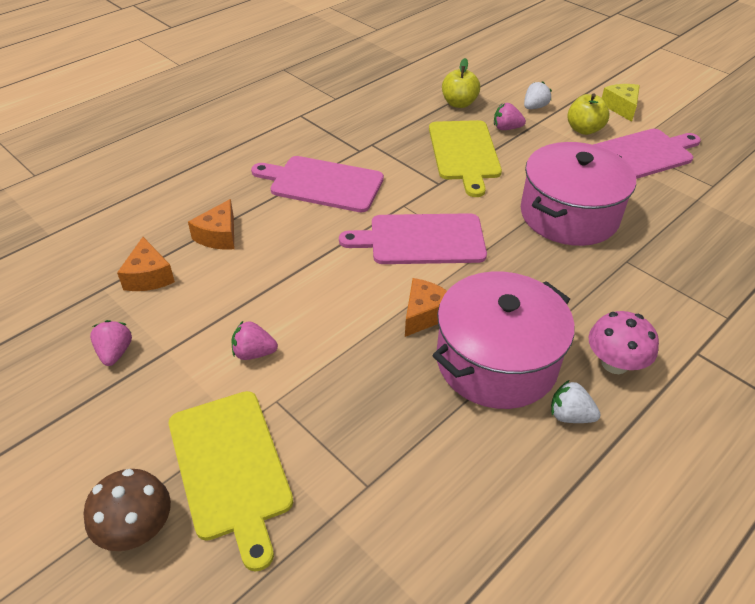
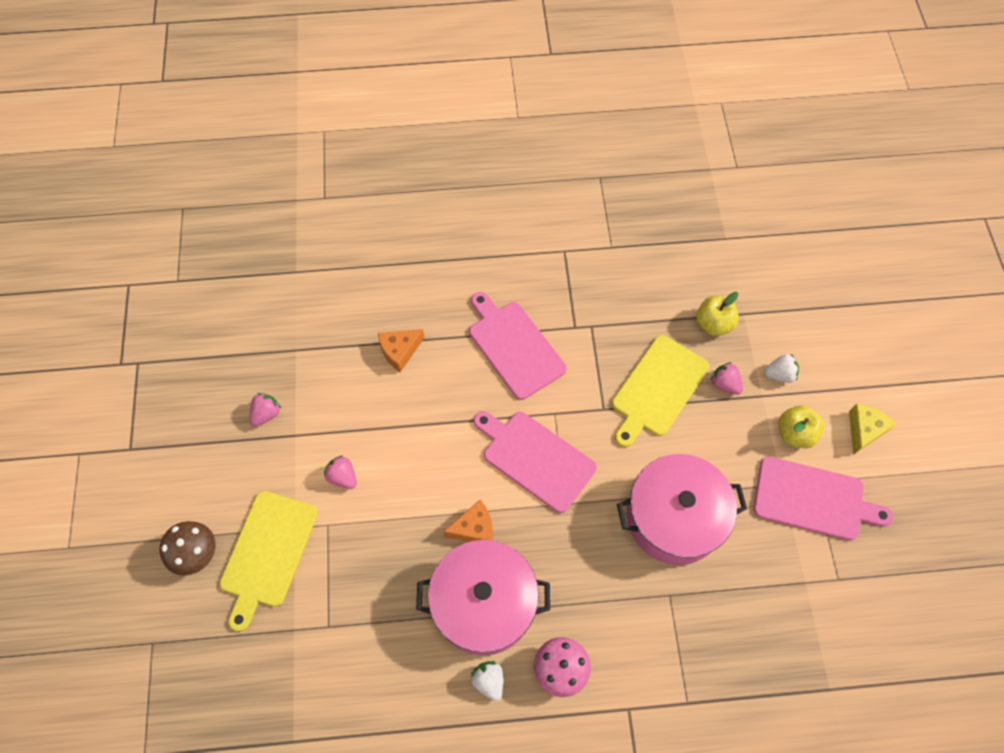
camera: 40 degrees right, 20 degrees up
orange cheese [117,237,175,291] -> none

